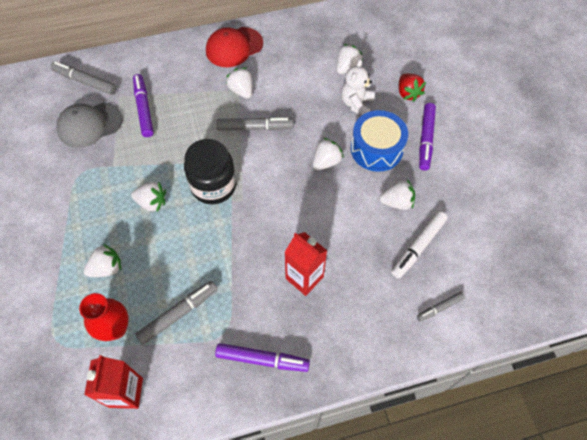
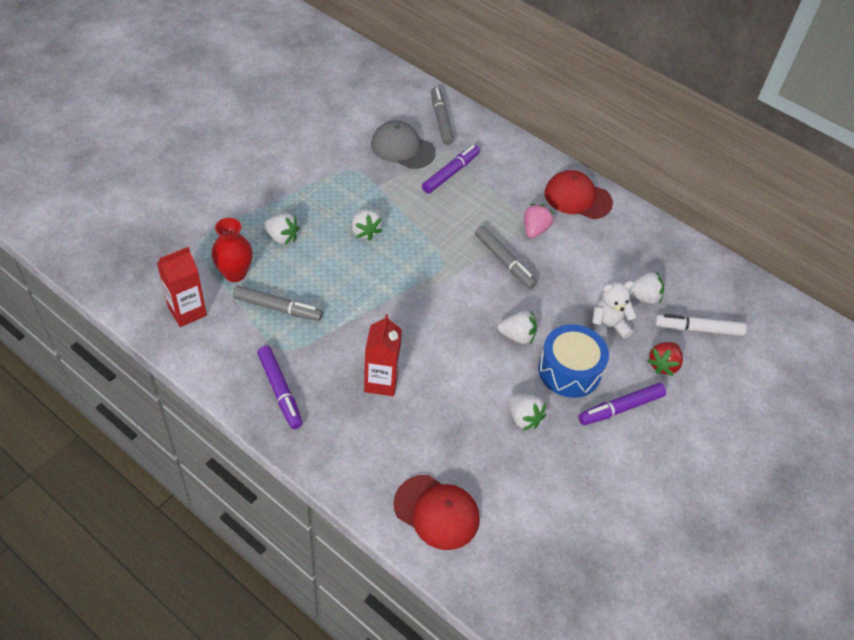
camera: 50 degrees right, 10 degrees down
black jar [184,139,236,204] -> none
white strawberry [226,67,252,99] -> pink strawberry [524,204,554,238]
white marker [391,211,448,279] -> white marker moved to [654,314,747,336]
grey marker [417,292,465,322] -> red cap [394,475,480,550]

